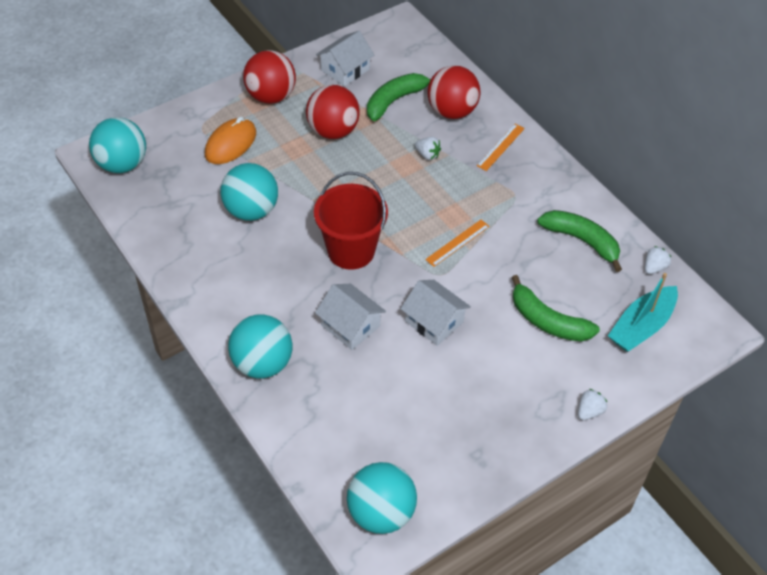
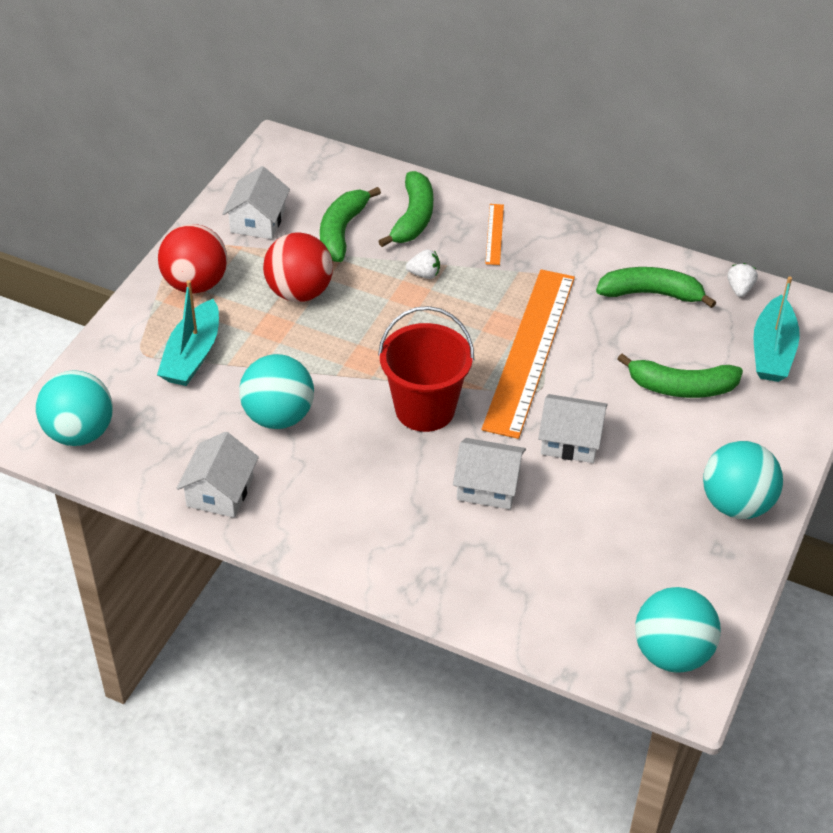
camera: 30 degrees left, 5 degrees down
orange mouse [205,117,256,164] -> turquoise boat [157,280,219,386]
turquoise ball [228,315,292,378] -> turquoise ball moved to [703,441,783,519]
orange ruler [425,220,490,267] -> orange ruler [482,269,575,439], size x2.42
red ball [428,65,480,119] -> green banana [378,171,433,247]
white strawberry [578,389,607,420] -> none
none -> white house [176,432,259,518]

